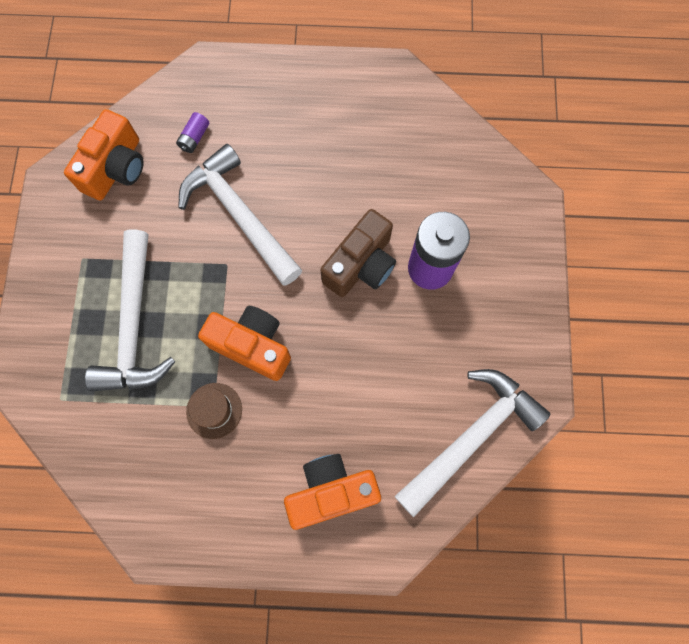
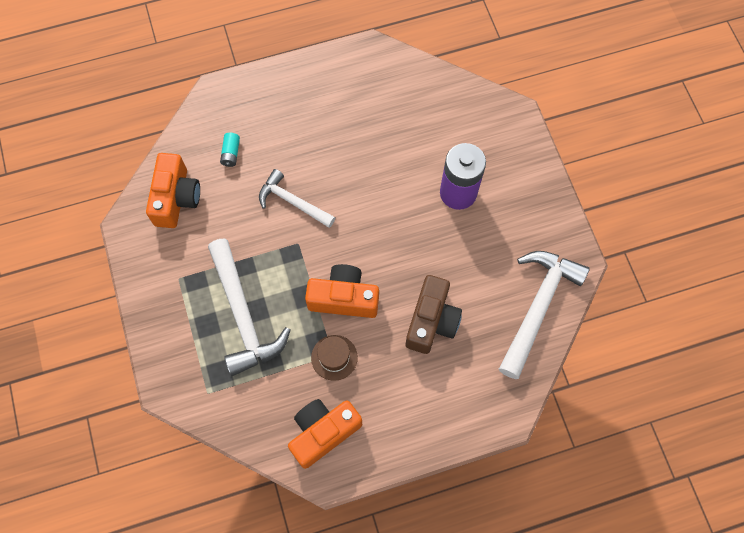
camera: 20 degrees left, 5 degrees down
purple battery [176,112,209,153] -> turquoise battery [220,133,240,167]
white hammer [178,144,302,286] -> white hammer [259,169,336,228], size x0.63
orange camera [284,454,381,530] -> orange camera moved to [288,399,362,469]
brown camera [320,209,396,297] -> brown camera moved to [406,275,462,354]

